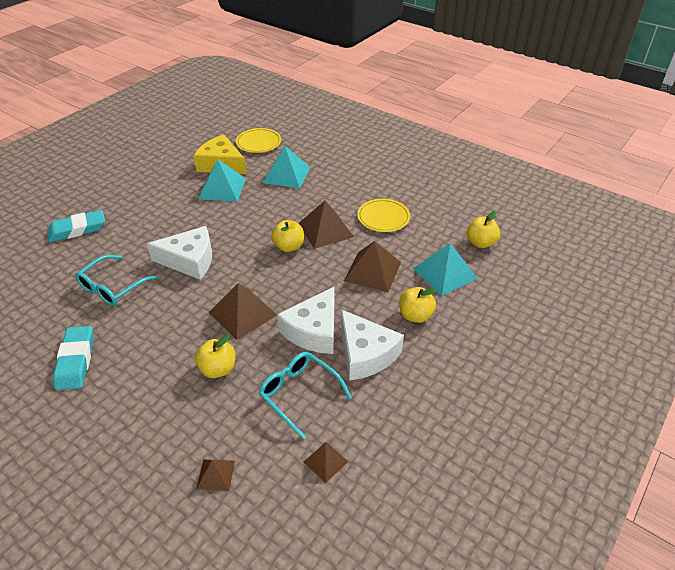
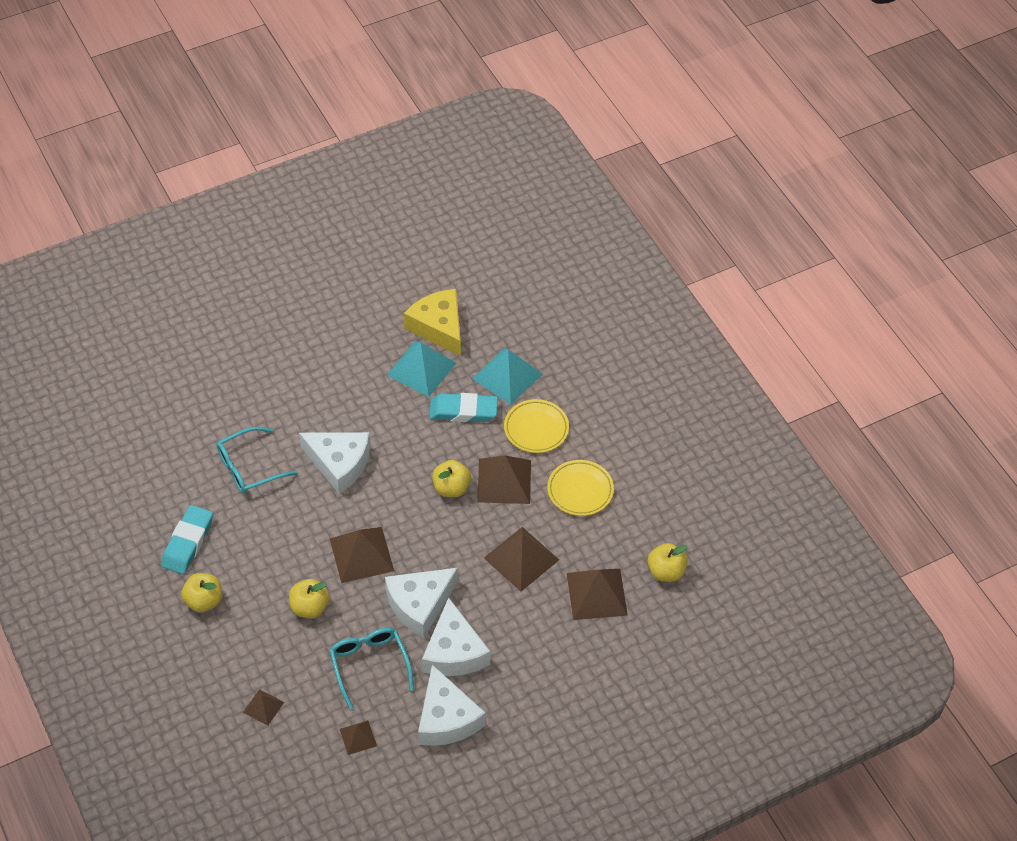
camera: 25 degrees right, 10 degrees up
turquoise eraser [47,210,105,242] -> turquoise eraser moved to [429,393,498,422]
yellow plate [236,128,281,153] -> yellow plate moved to [504,399,569,453]
yellow apple [399,287,437,323] -> yellow apple moved to [181,573,222,613]
turquoise pyramid [413,243,478,296] -> brown pyramid [567,569,628,620]
none -> white cheese [418,665,486,746]

